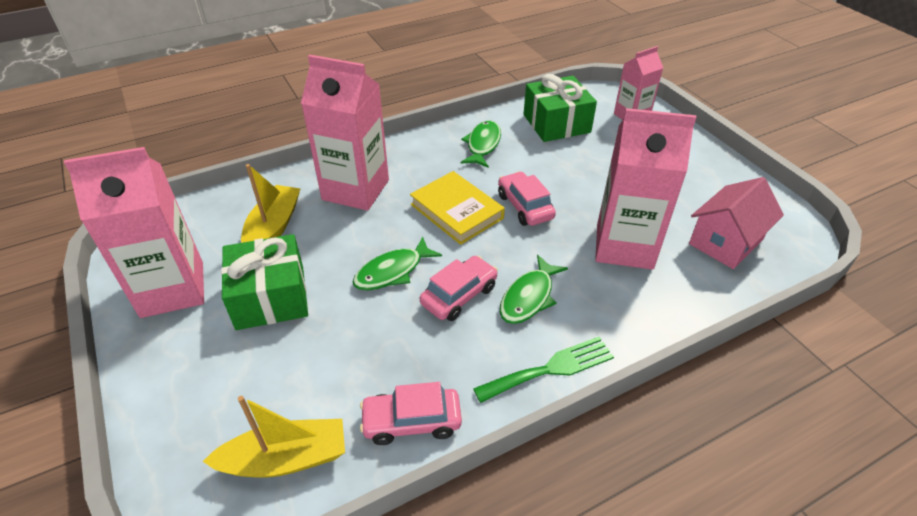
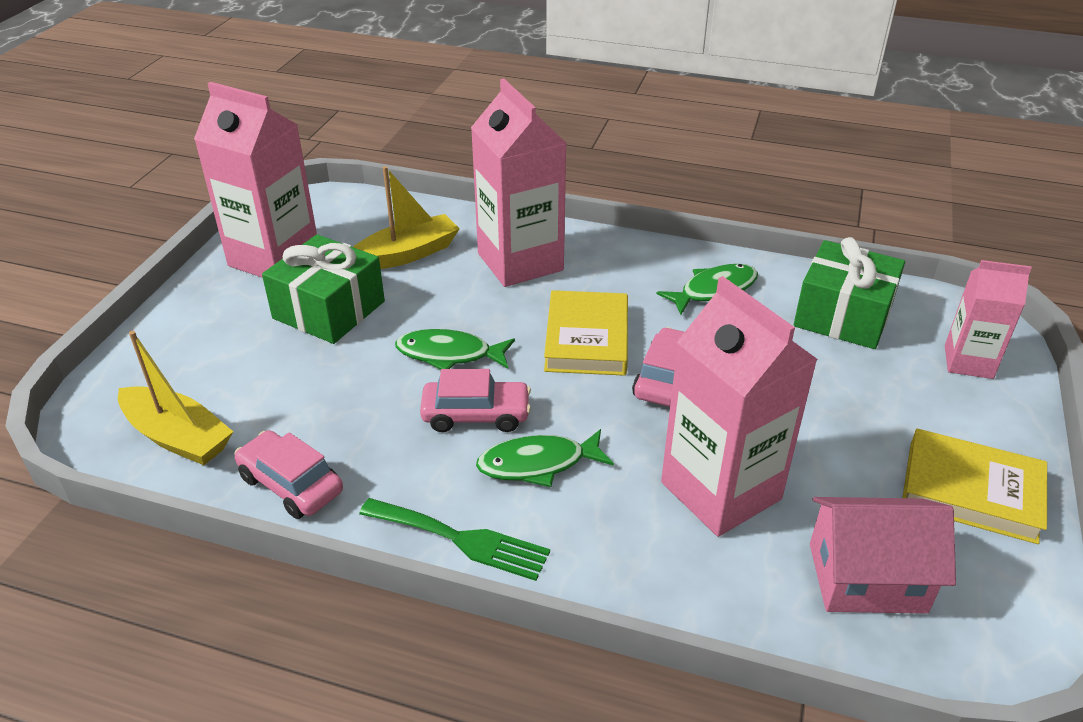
camera: 45 degrees right, 5 degrees down
none -> yellow book [902,429,1047,544]

